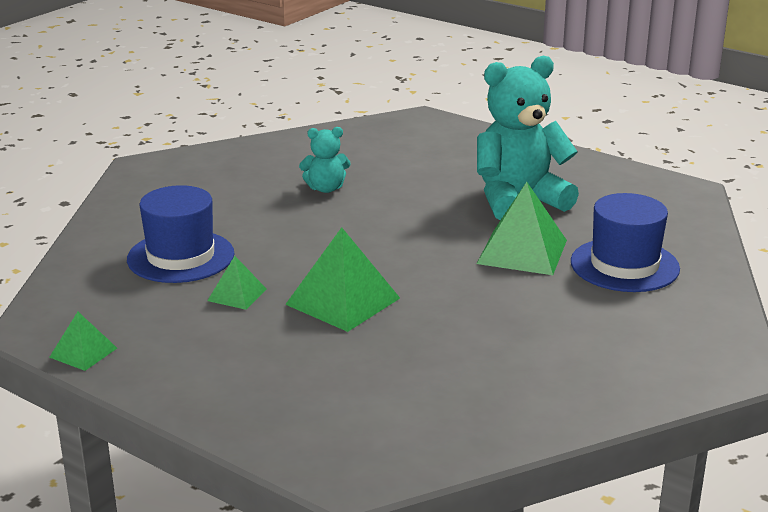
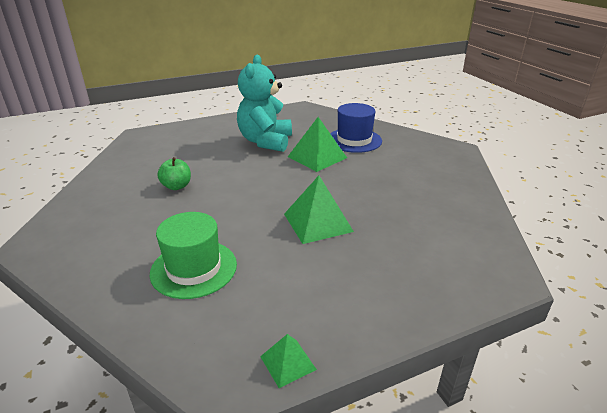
camera: 60 degrees left, 5 degrees up
blue hat [127,185,234,283] -> green hat [150,212,237,299]
green pyramid [207,256,267,310] -> none
turquoise teddy bear [299,127,351,193] -> green apple [157,157,191,190]

